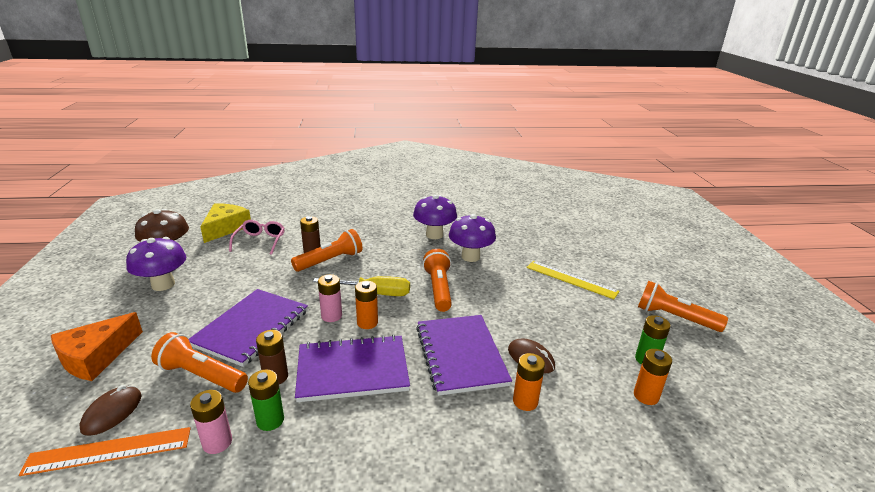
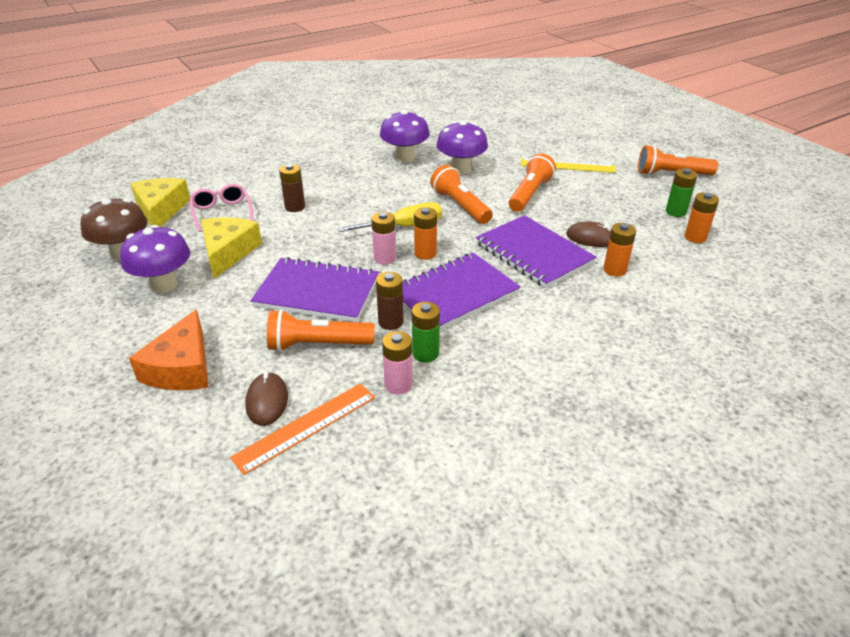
camera: 25 degrees left, 10 degrees up
purple notebook [189,289,308,367] -> purple notebook turned 75 degrees counterclockwise [251,257,379,322]
orange flashlight [291,229,362,272] -> orange flashlight moved to [509,153,556,212]
none -> yellow cheese [201,217,262,278]

